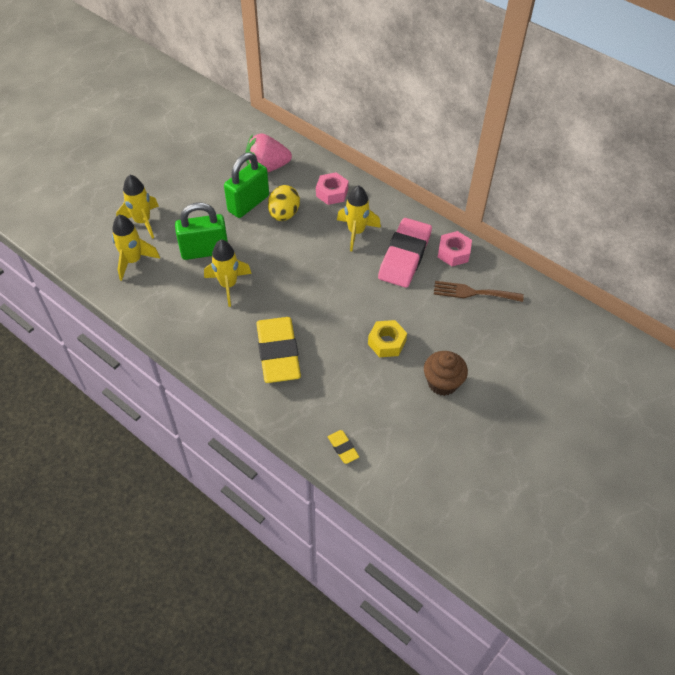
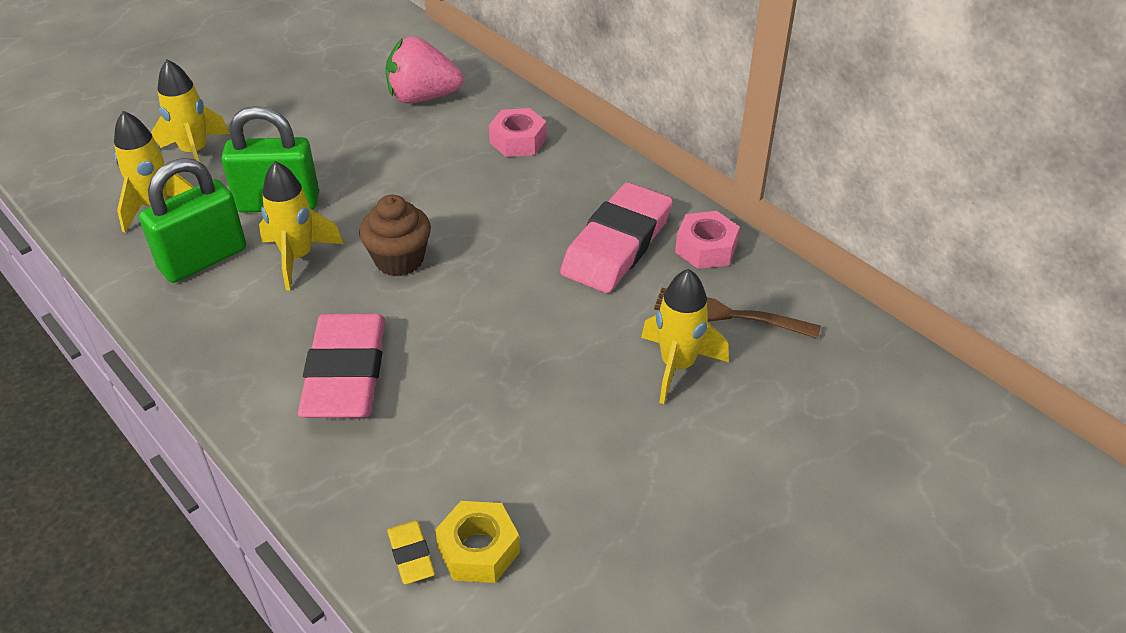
camera: 10 degrees right, 10 degrees down
green padlock [224,152,269,218] -> green padlock moved to [139,158,246,283]
yellow eraser [256,317,301,383] -> pink eraser [298,313,385,418]
yellow egg [268,185,300,221] -> none
yellow rocket [337,185,381,251] -> yellow rocket moved to [641,269,729,404]
yellow nut [368,320,407,357] -> yellow nut moved to [435,501,520,583]
brown cupcake [424,351,468,396] -> brown cupcake moved to [359,195,431,276]

